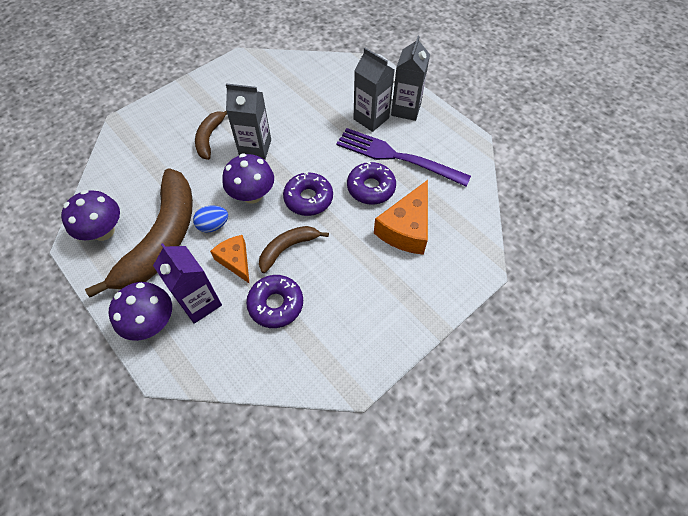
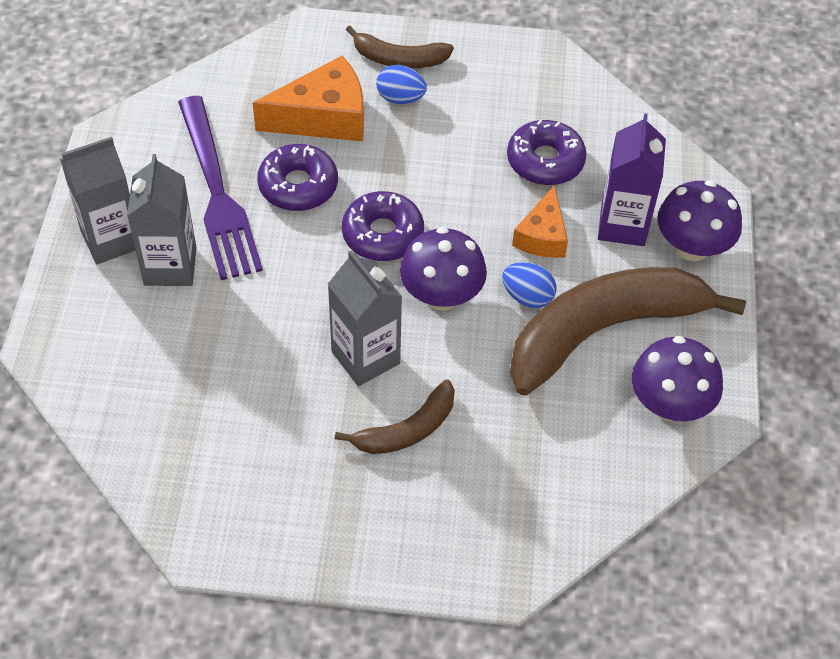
camera: 135 degrees left, 5 degrees down
brown banana [259,226,329,273] -> brown banana moved to [346,26,454,68]
none -> blue egg [376,65,427,104]

